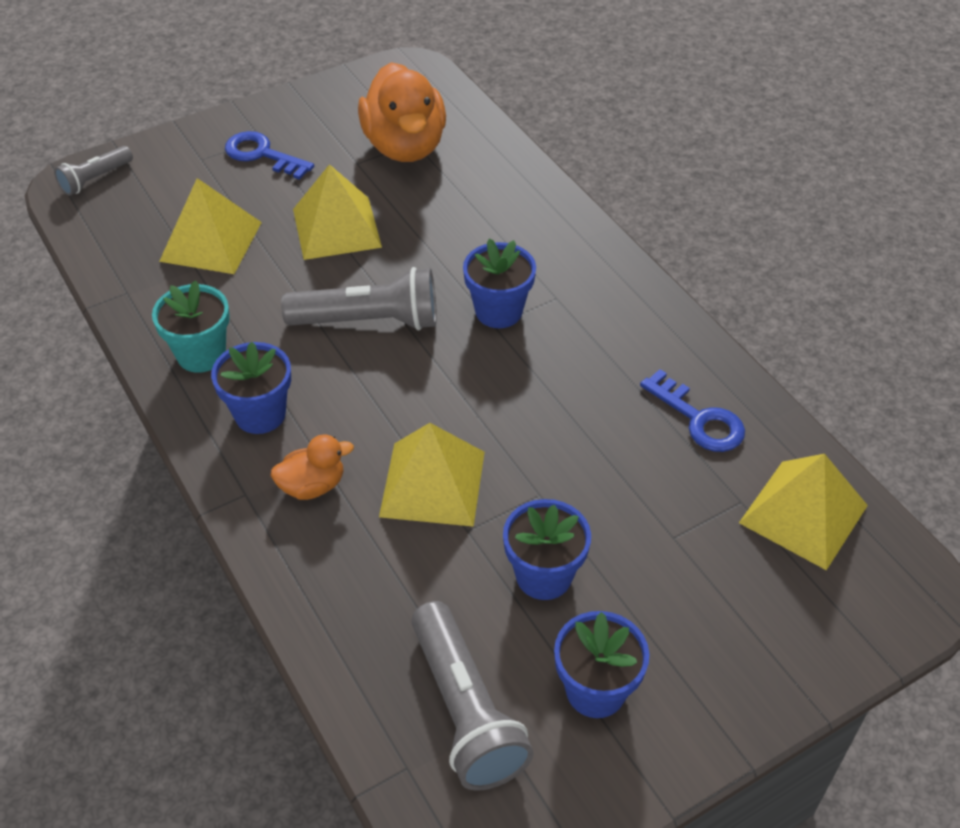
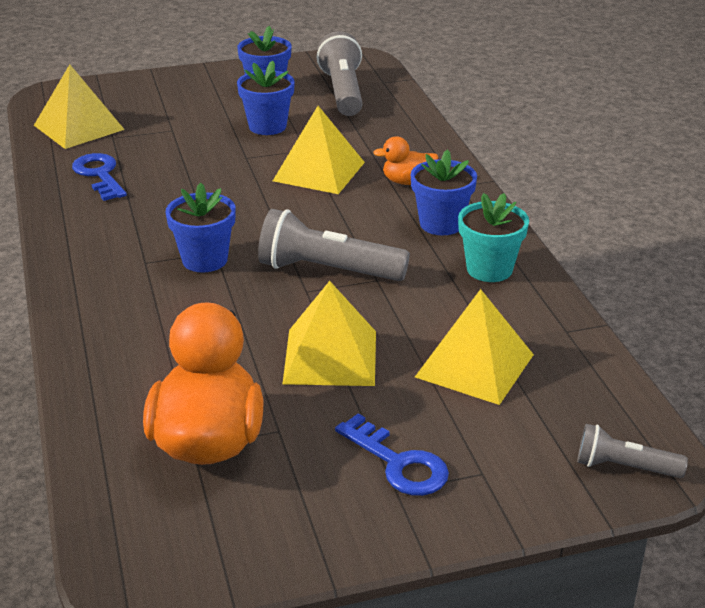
camera: 165 degrees left, 15 degrees down
grey flashlight [54,146,133,196] -> grey flashlight turned 135 degrees counterclockwise [577,424,688,478]

